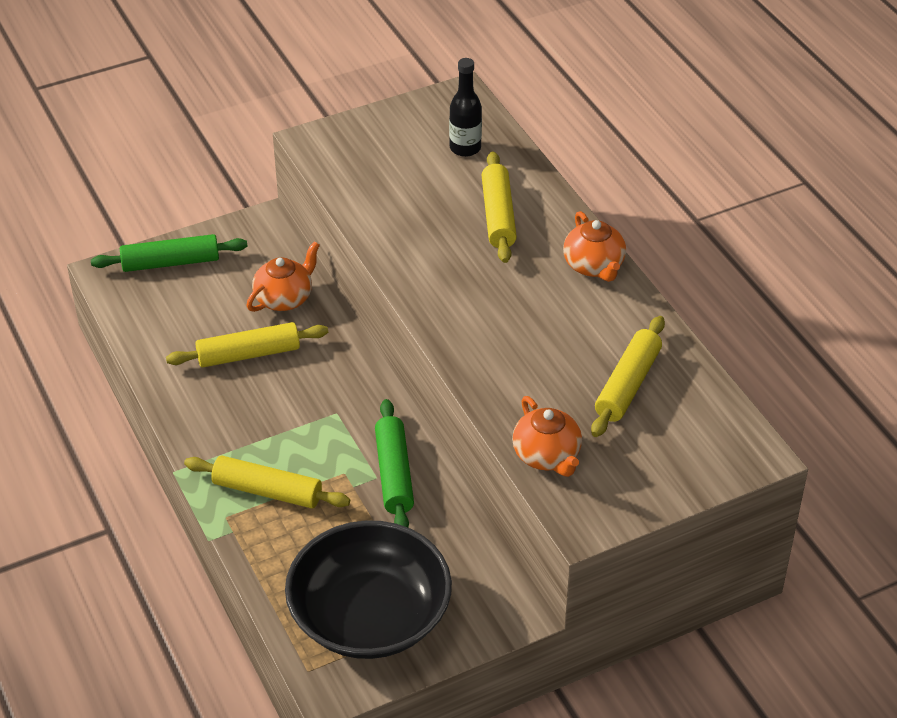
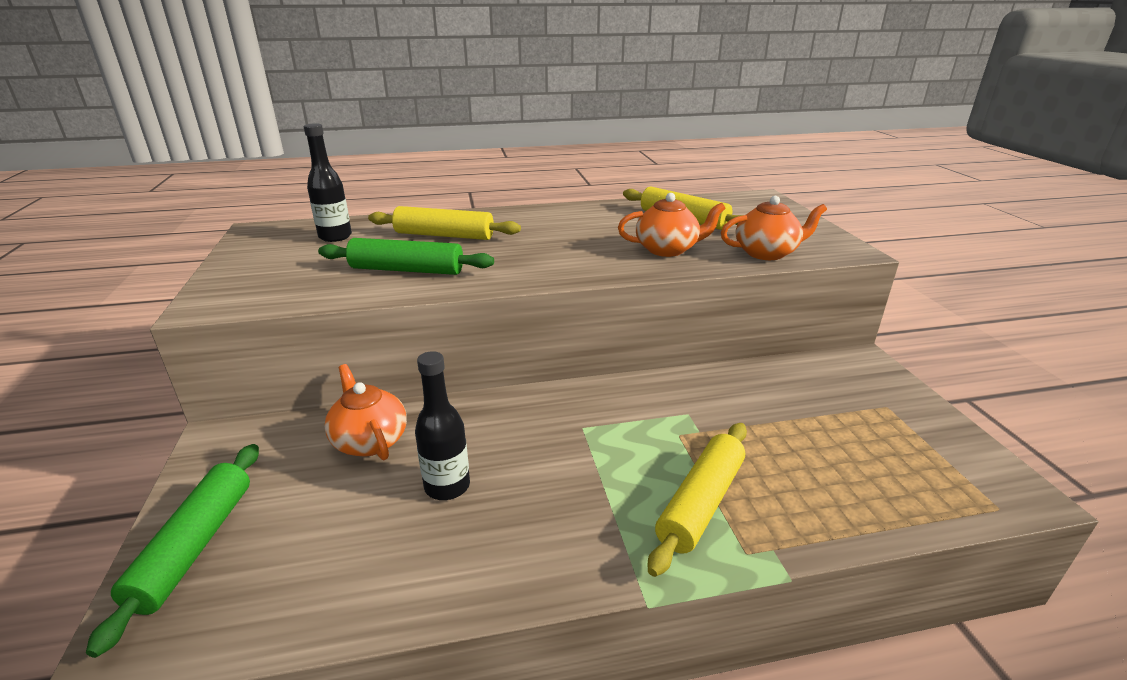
camera: 75 degrees left, 15 degrees down
yellow rolling pin [166,322,328,368] -> black bottle [415,351,470,500]
black bowl [285,520,452,659] -> none
green rolling pin [375,399,414,528] -> green rolling pin moved to [318,238,494,275]
orange teapot [563,211,626,282] -> orange teapot moved to [618,193,726,257]

